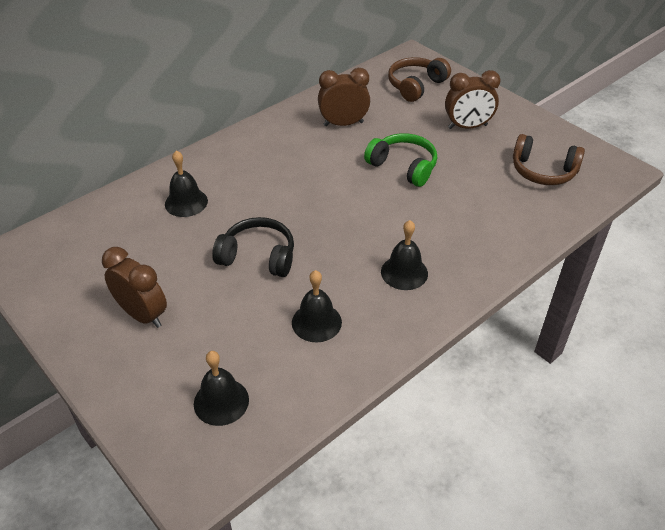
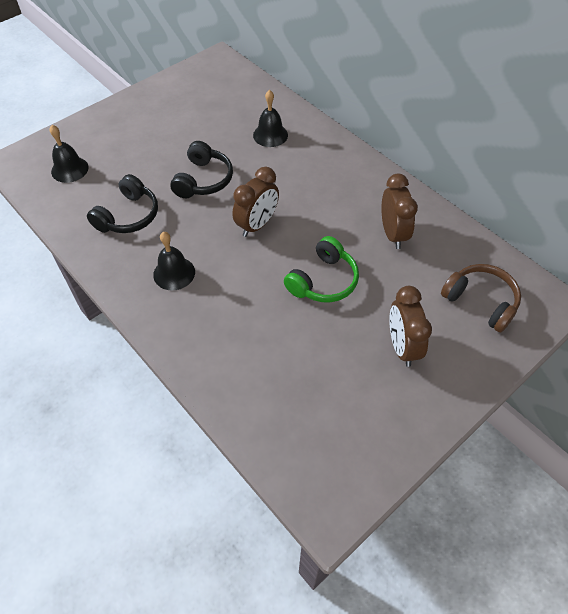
camera: 90 degrees right, 10 degrees up
brown clock [102,247,167,328] -> brown clock moved to [232,167,279,237]
black bell [292,270,342,342] -> black headphones [87,174,158,233]
brown headphones [513,134,585,185] -> none

